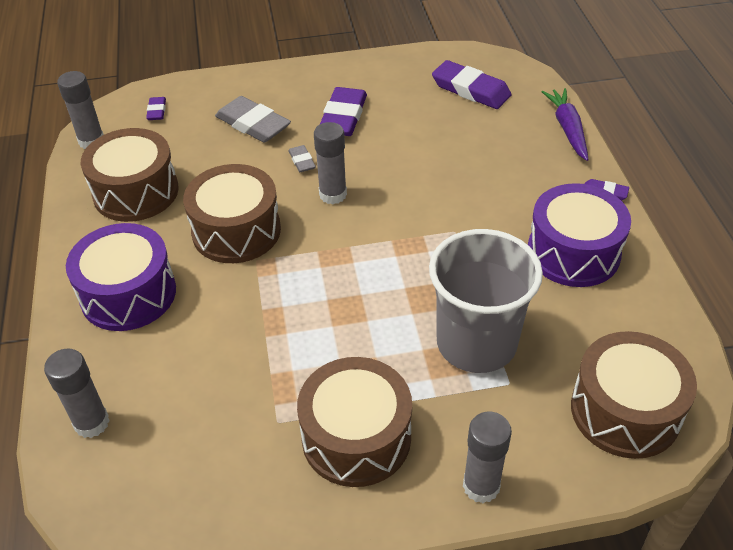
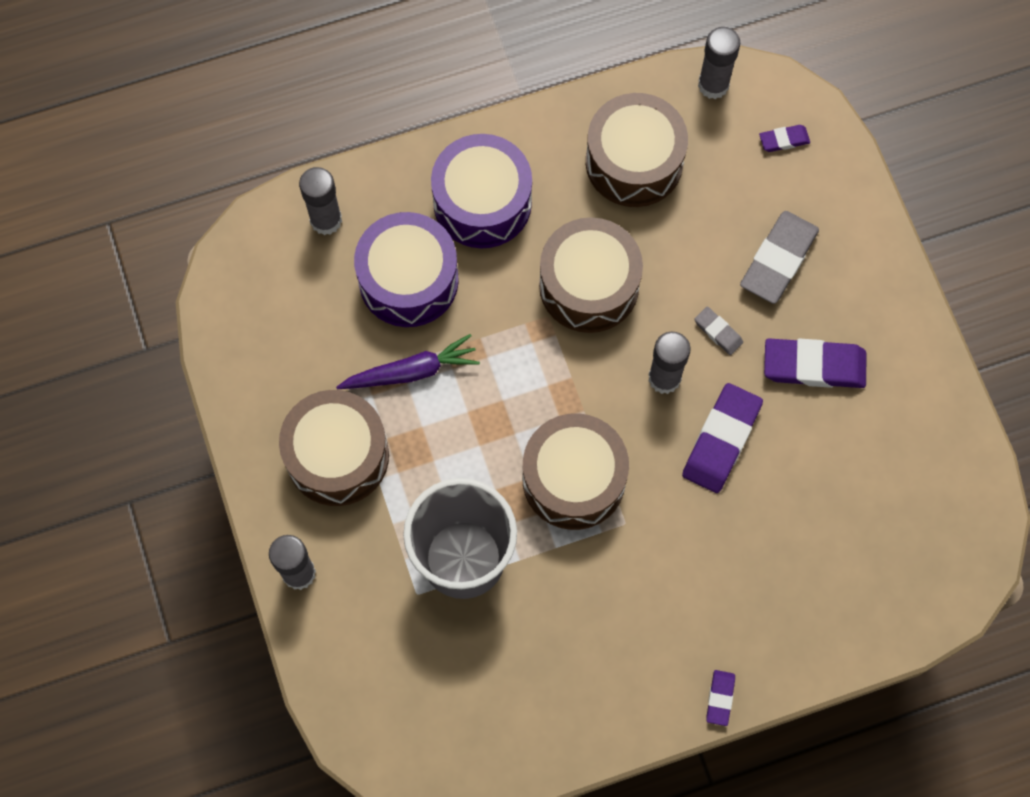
camera: 80 degrees right, 25 degrees up
grey eraser [288,145,316,172] -> grey eraser turned 75 degrees clockwise [694,307,743,355]
purple eraser [432,60,511,109] -> purple eraser moved to [682,383,763,493]
purple drum [528,183,631,287] -> purple drum moved to [354,212,459,327]
purple carrot [542,88,589,161] -> purple carrot moved to [336,334,480,389]
brown drum [571,331,697,459] -> brown drum moved to [523,413,629,530]

